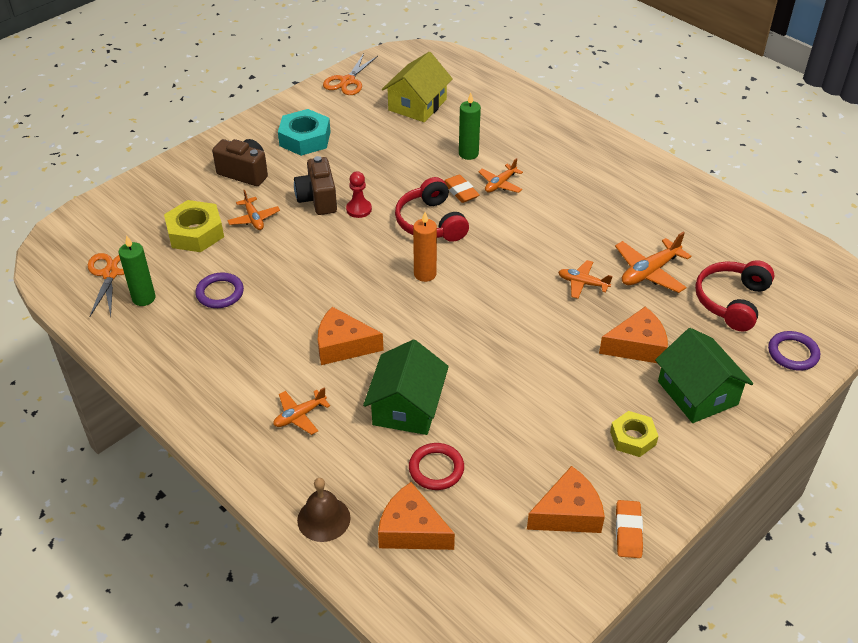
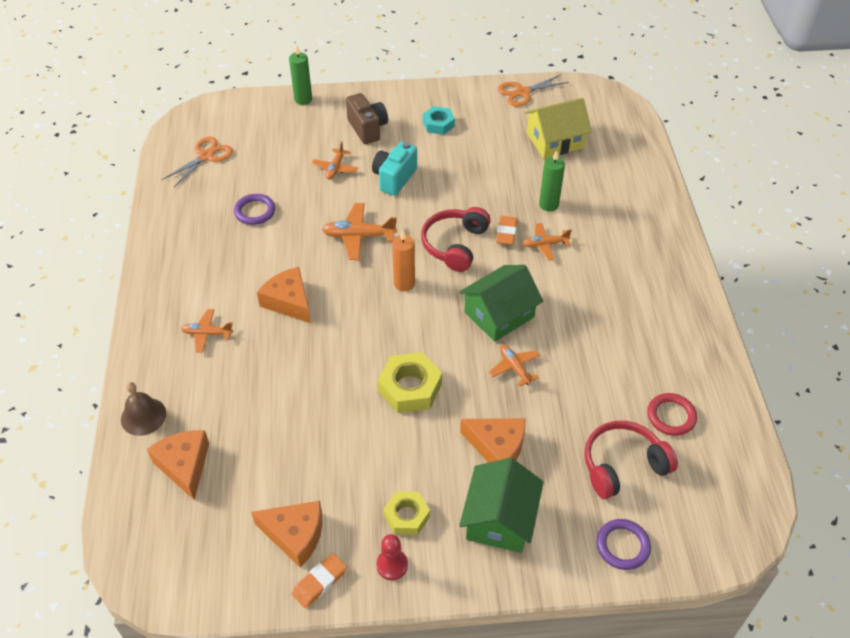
camera: 40 degrees right, 5 degrees up
green candle [119,235,155,306] -> green candle moved to [289,45,312,105]
yellow nut [164,200,224,252] -> yellow nut moved to [378,352,442,413]
turquoise nut [278,109,331,156] -> turquoise nut [423,106,455,135], size x0.65
brown camera [294,156,337,215] -> turquoise camera [372,142,417,196]
red pawn [346,171,372,218] -> red pawn moved to [376,534,408,580]
green house [363,339,449,435] -> green house moved to [459,265,543,342]
red ring [409,443,464,490] -> red ring moved to [647,393,697,436]
orange plane [615,232,691,293] -> orange plane moved to [322,203,397,260]

